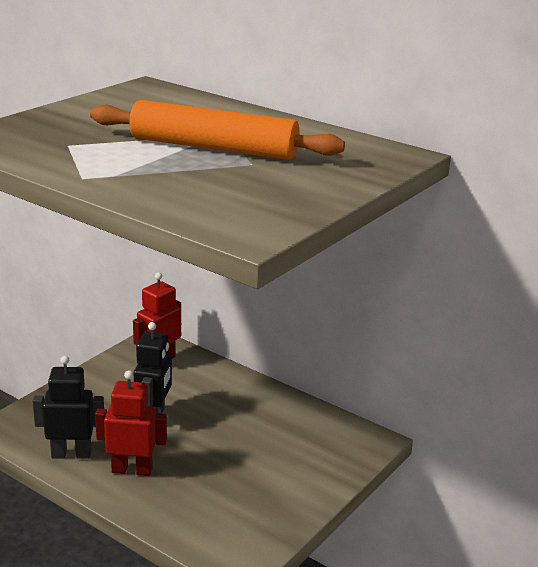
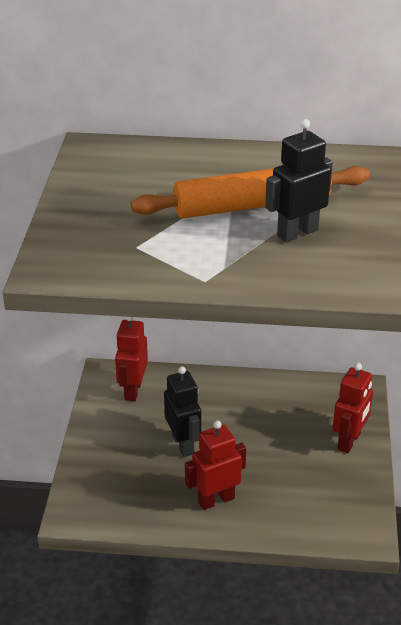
camera: 30 degrees left, 10 degrees up
black robot [33,356,104,459] -> black robot moved to [265,119,333,243]
none -> red robot [333,363,373,453]

